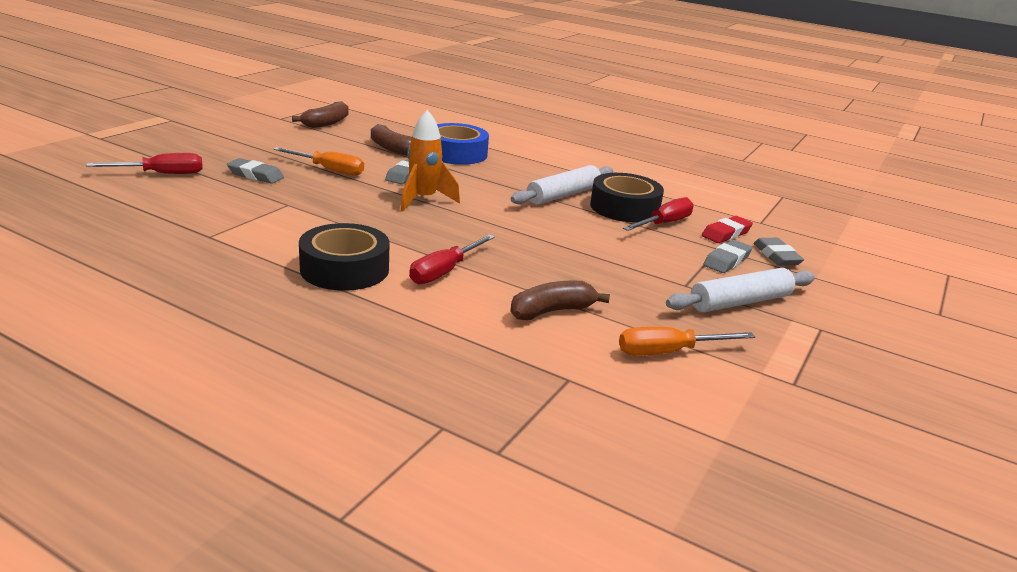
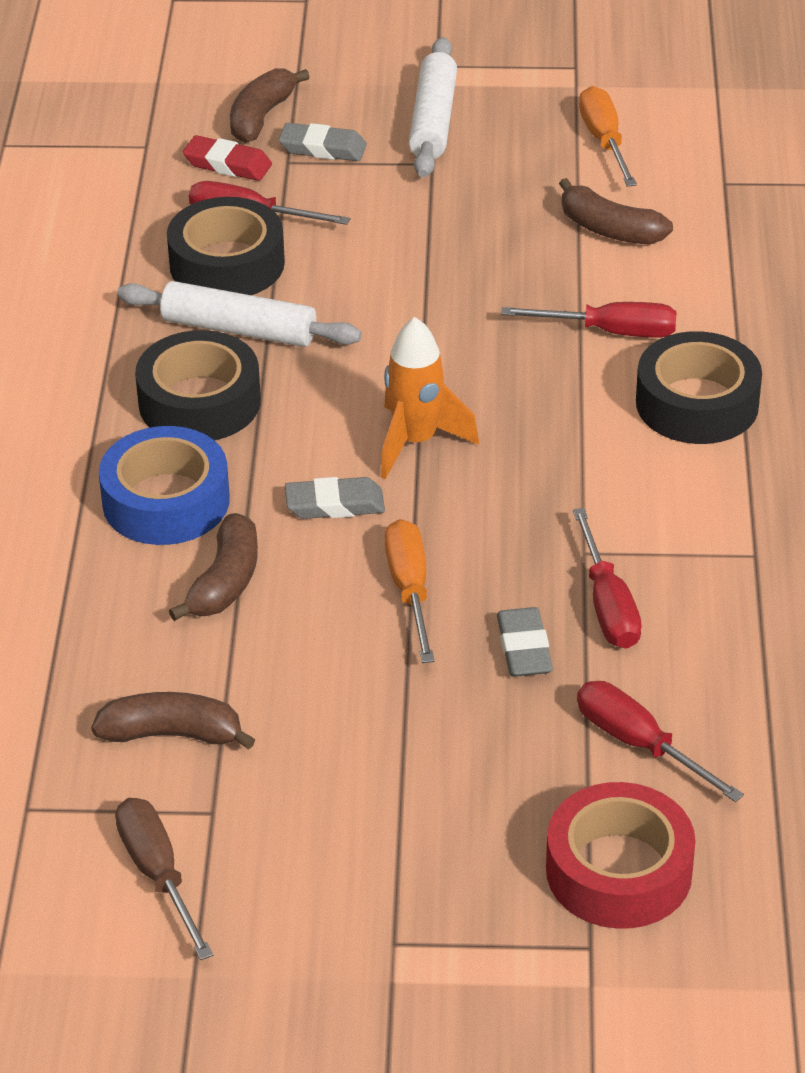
camera: 115 degrees left, 15 degrees up
orange screwdriver [619,327,755,356] -> orange screwdriver turned 150 degrees counterclockwise [579,86,637,187]
white rolling pin [666,268,815,312] -> white rolling pin turned 60 degrees clockwise [409,37,457,178]
grey eraser [753,238,804,266] -> brown banana [230,69,310,143]
none -> brown screwdriver [115,798,213,960]
none -> black tape [135,330,261,441]
none -> red tape [546,782,695,929]
none -> red screwdriver [573,508,642,649]

